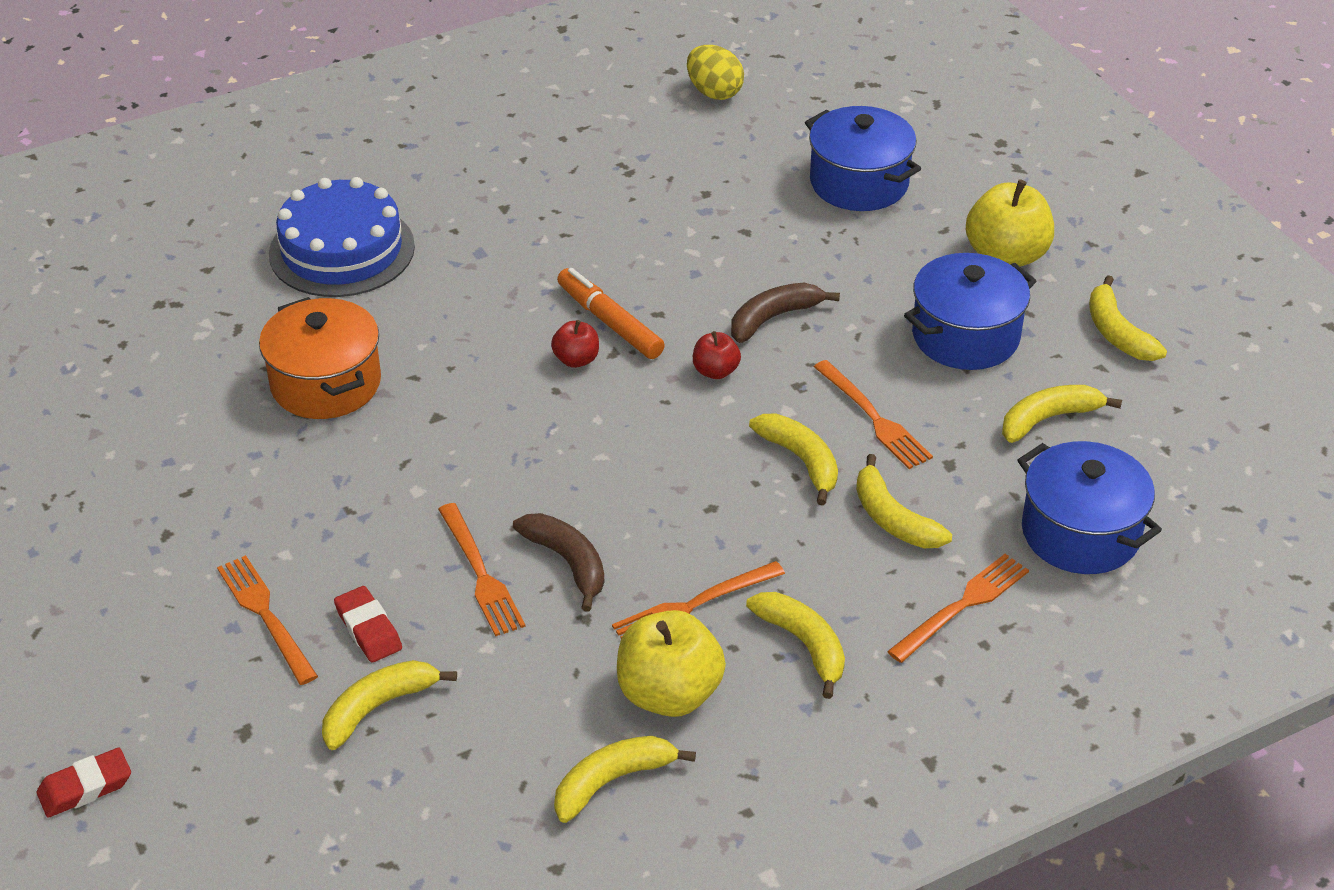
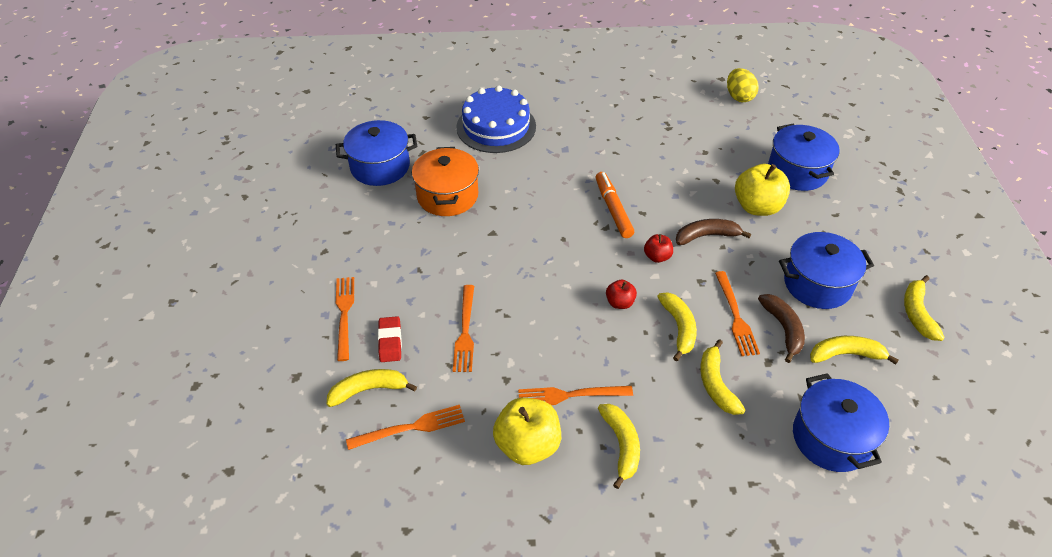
camera: 25 degrees right, 5 degrees up
red eraser [37,748,131,818] -> none
brown banana [513,513,604,612] -> brown banana moved to [758,294,805,363]
red apple [551,320,599,368] -> red apple moved to [606,280,637,309]
yellow banana [554,736,696,823] -> none
orange fork [887,554,1029,663] -> orange fork moved to [346,405,465,450]
yellow apple [966,179,1054,267] -> yellow apple moved to [735,164,790,216]
none -> blue pot [336,120,418,186]

